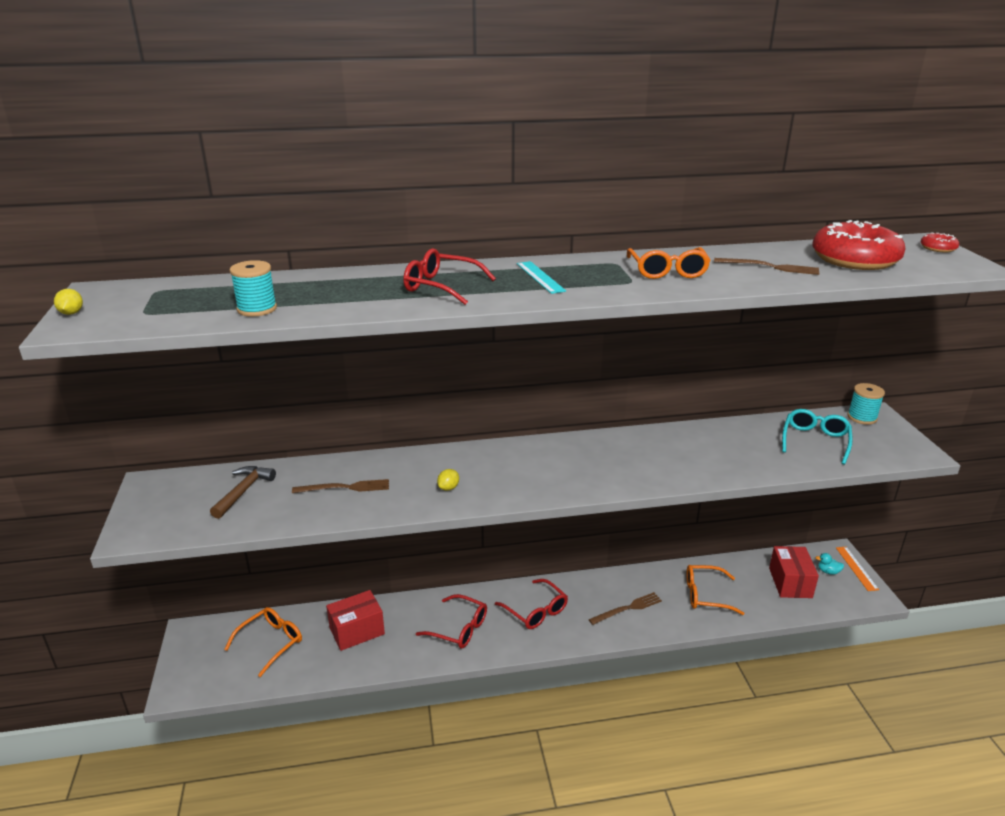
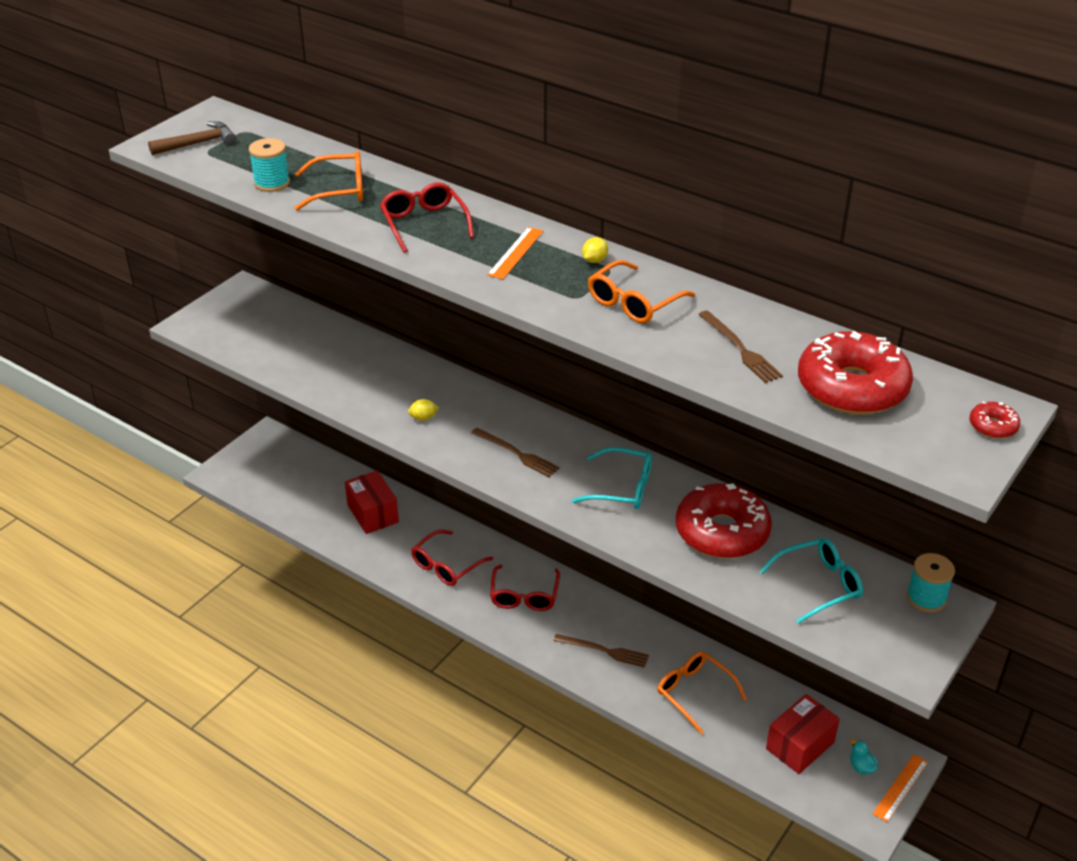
camera: 45 degrees right, 10 degrees up
yellow lemon [54,289,83,315] -> yellow lemon moved to [582,237,608,263]
brown hammer [210,466,276,519] -> brown hammer moved to [148,121,236,155]
orange glasses [224,607,302,677] -> orange glasses moved to [295,151,363,211]
brown fork [292,479,389,493] -> brown fork moved to [471,428,560,477]
red box [326,590,385,651] -> red box turned 45 degrees clockwise [345,470,399,534]
red glasses [416,594,487,648] -> red glasses turned 60 degrees clockwise [411,529,493,586]
turquoise ruler [517,261,566,294] -> orange ruler [487,227,543,279]
none -> turquoise glasses [572,447,652,509]
none -> red donut [676,483,772,558]

